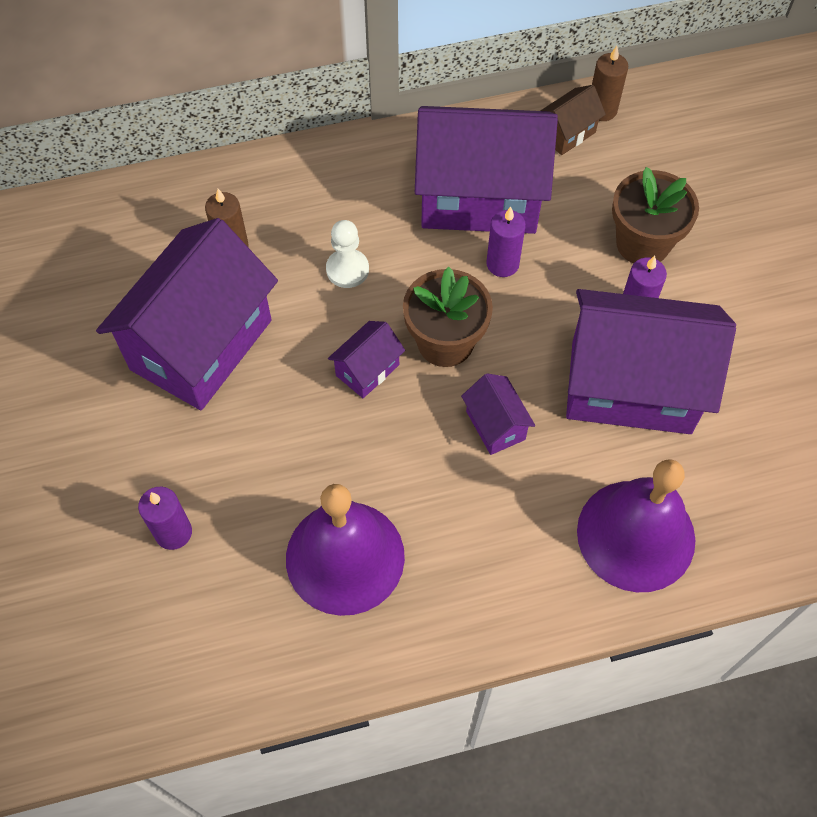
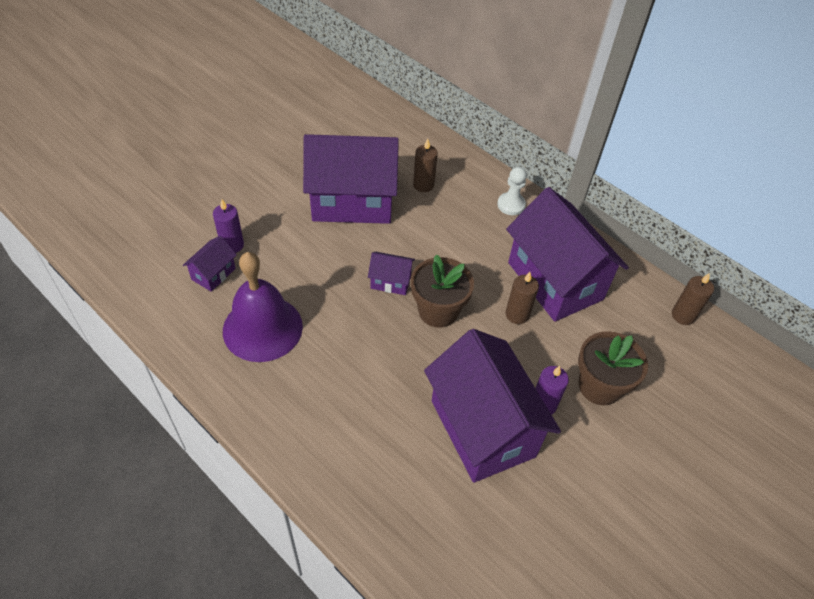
camera: 55 degrees right, 10 degrees down
white pawn [326,220,369,288] -> white pawn moved to [497,167,527,215]
purple house [461,374,535,455] -> purple house moved to [183,236,237,292]
purple candle [486,206,526,277] -> brown candle [505,272,539,324]
brown house [540,85,606,155] -> none
purple bell [577,459,695,592] -> none

